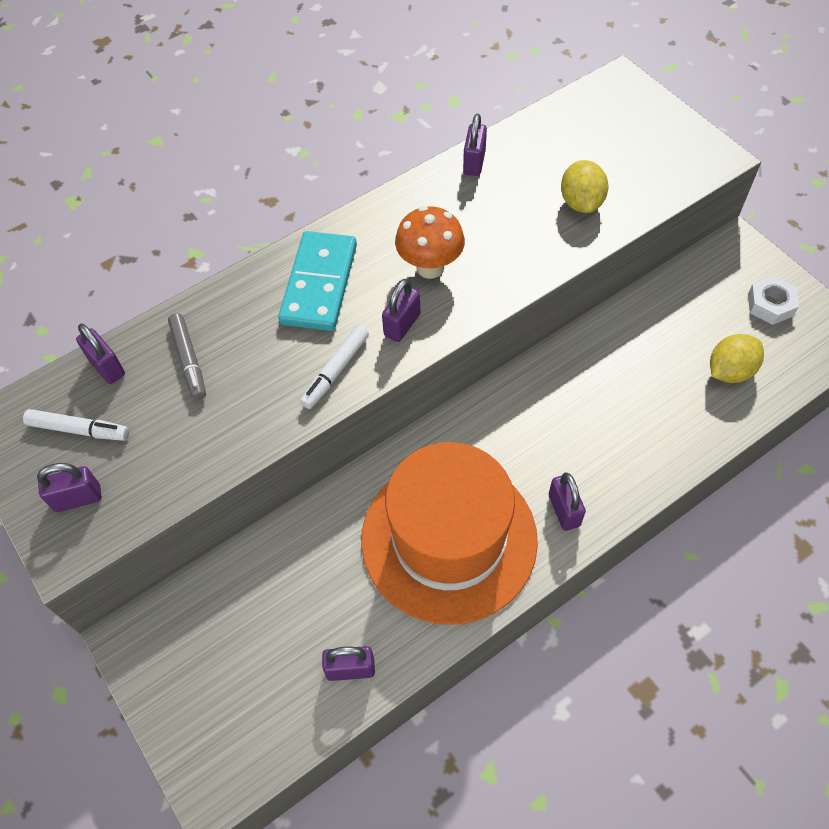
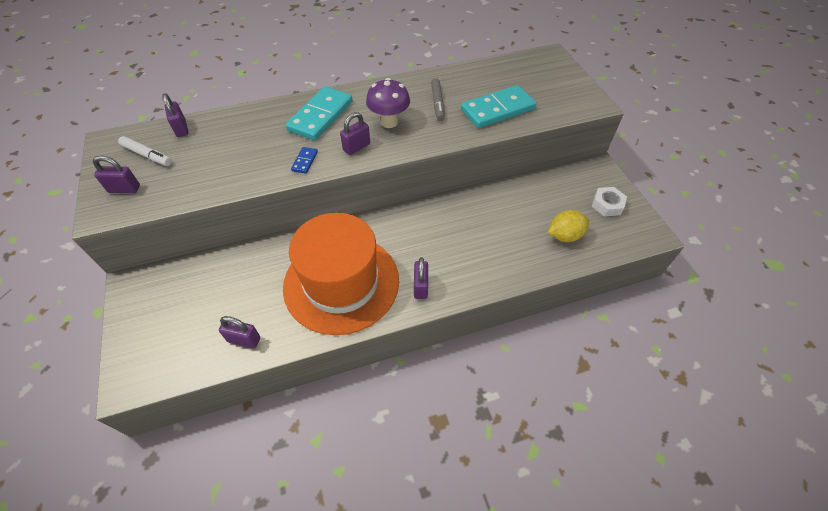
camera: 15 degrees right, 5 degrees down
grey marker [168,313,206,400] -> grey marker moved to [431,78,445,121]
white marker [300,325,369,409] -> blue domino [291,147,318,174]
orange mushroom [395,206,465,279] -> purple mushroom [366,78,410,128]
purple padlock [463,114,487,176] -> none
yellow lemon [561,160,608,213] -> turquoise domino [461,85,536,128]

